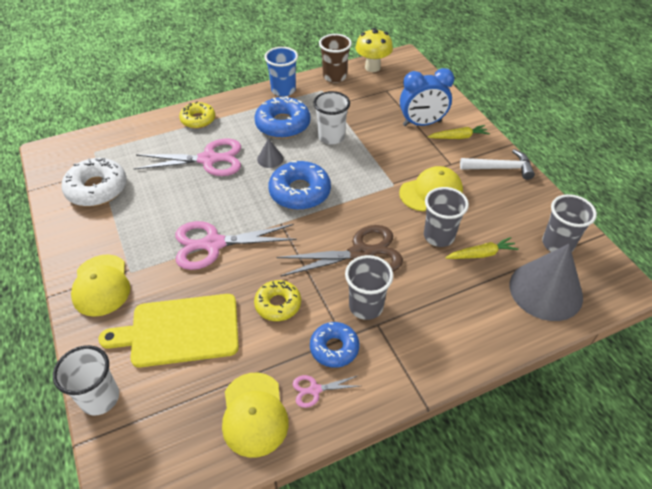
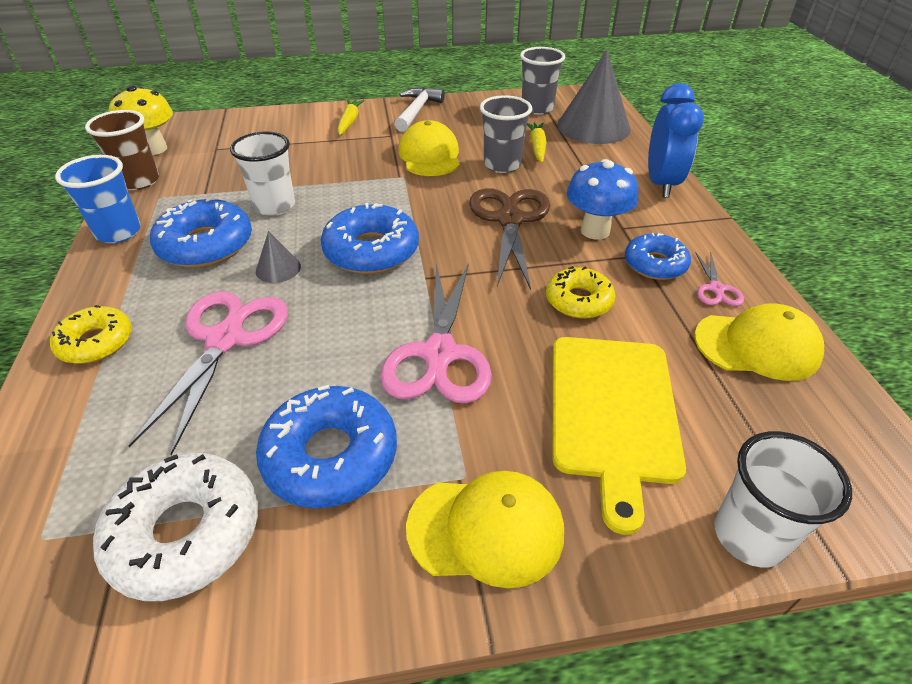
camera: 75 degrees left, 5 degrees down
grey cup [345,255,393,320] -> blue mushroom [567,159,638,240]
blue clock [400,68,454,126] -> blue clock moved to [648,83,704,198]
none -> blue donut [256,385,397,508]

